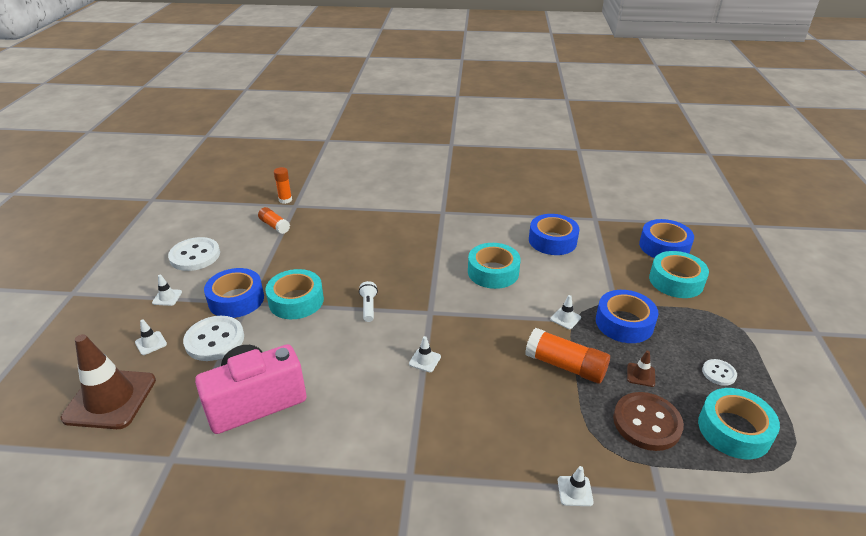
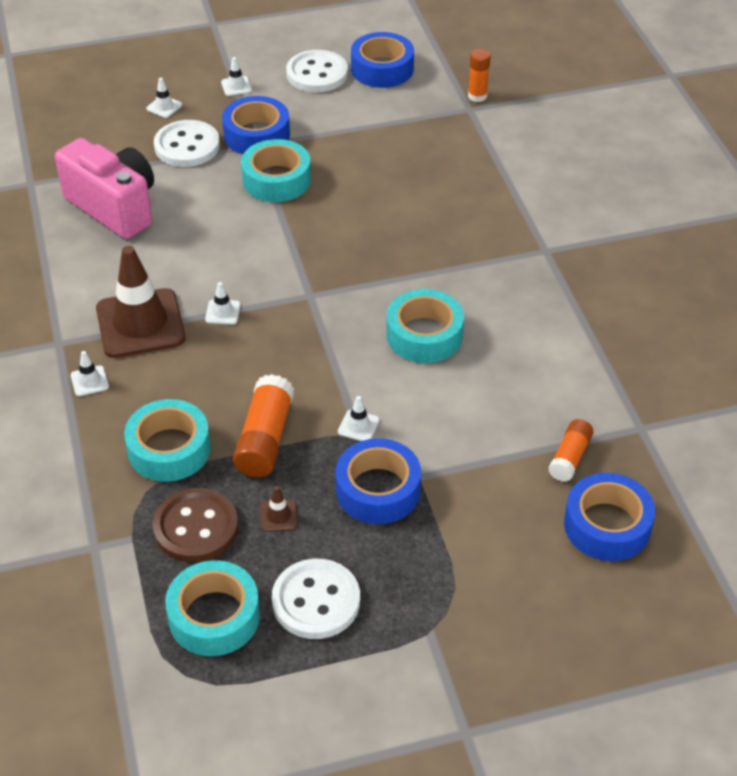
camera: 70 degrees right, 10 degrees up
brown traffic cone [61,334,156,429] -> brown traffic cone moved to [96,246,186,358]
orange glue stick [258,207,290,234] -> orange glue stick moved to [548,419,594,482]
white flashlight [359,281,378,322] -> none
blue tape [529,214,579,255] -> blue tape moved to [351,32,414,88]
white traffic cone [558,466,594,506] -> white traffic cone moved to [71,351,109,396]
turquoise tape [649,251,709,298] -> turquoise tape moved to [124,399,211,482]
white button [702,359,737,386] -> white button [272,559,360,639], size x1.91

